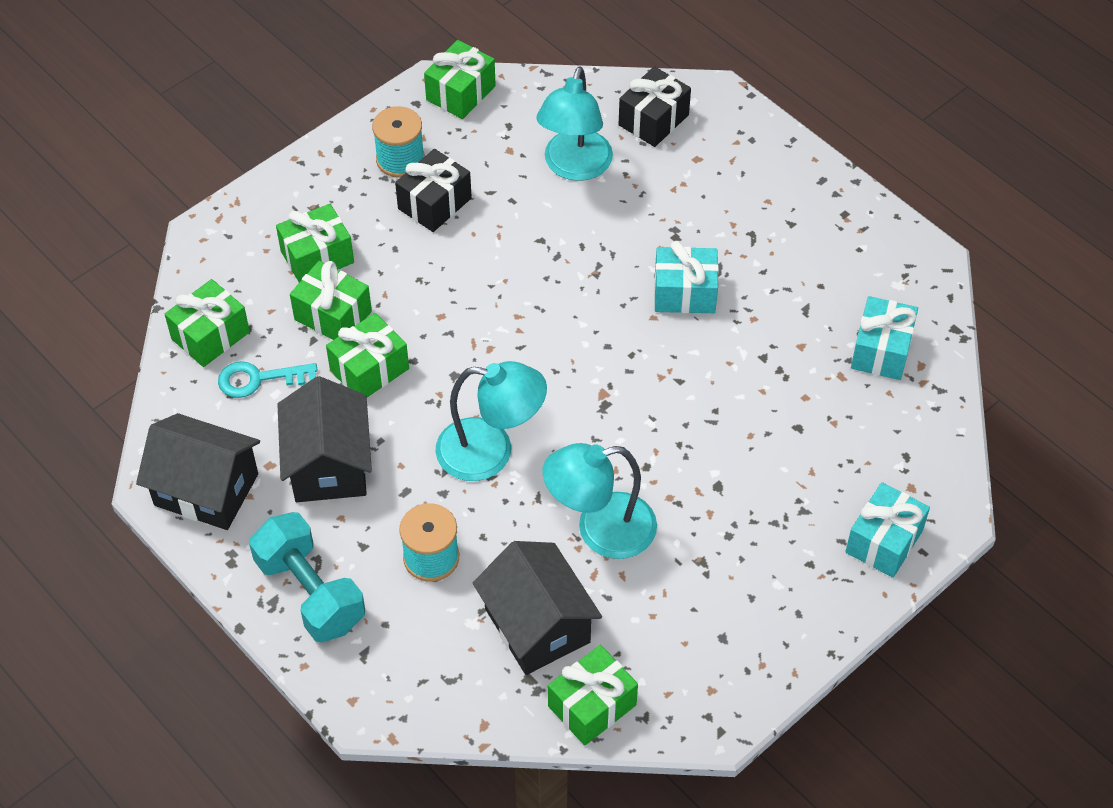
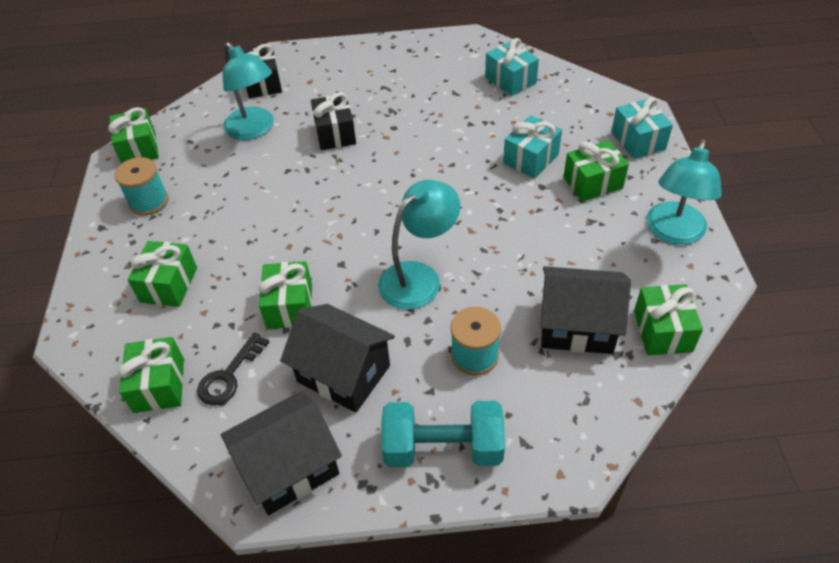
camera: 50 degrees left, 5 degrees down
turquoise key [218,361,318,398] -> black key [197,333,269,405]
green gift [290,261,372,340] -> green gift moved to [563,140,629,202]
black gift [395,149,472,232] -> black gift moved to [311,92,356,150]
turquoise lamp [542,443,657,559] -> turquoise lamp moved to [646,139,722,245]
turquoise gift [654,241,719,313] -> turquoise gift moved to [503,115,562,178]

